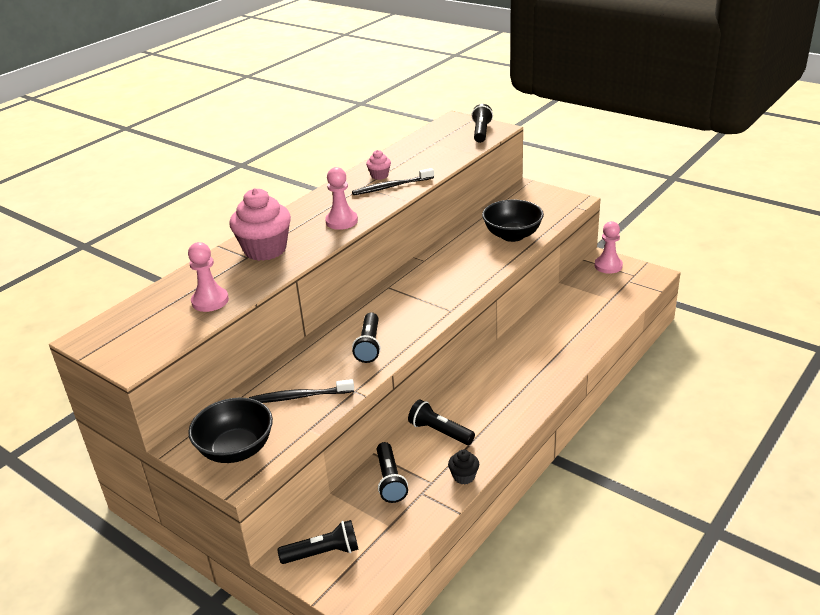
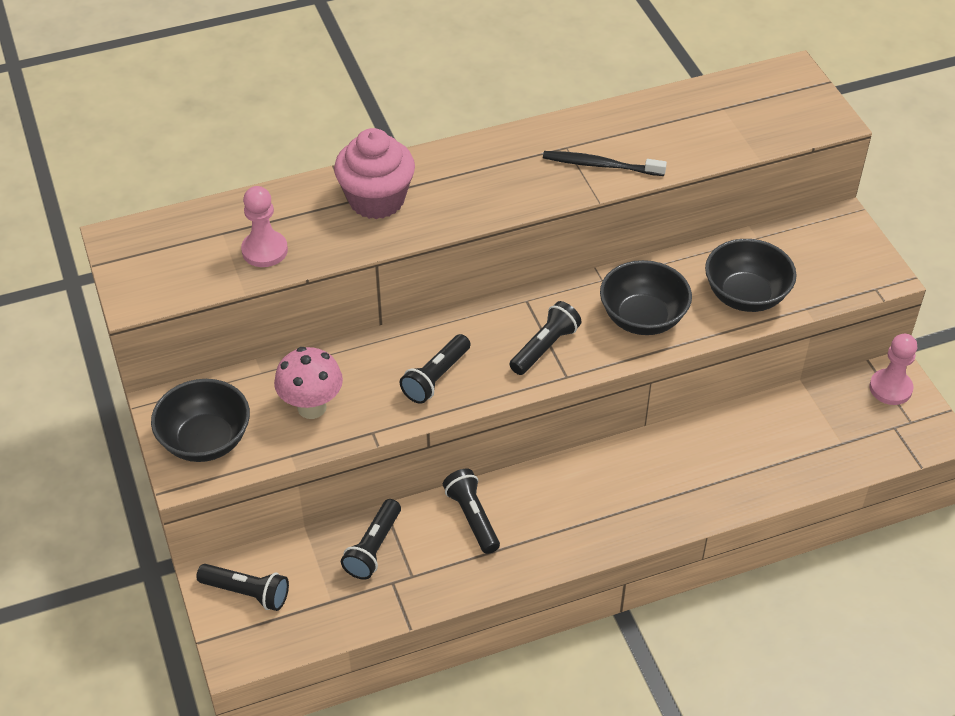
camera: 30 degrees right, 15 degrees up
black toothbrush [249,379,354,403] -> pink mushroom [274,347,343,419]
pink pawn [325,167,358,230] -> none
pink cupcake [366,150,391,180] -> none
black cupcake [448,450,479,485] -> none
black flashlight [471,104,493,143] -> black flashlight moved to [509,301,582,375]
none -> black bowl [600,260,692,335]

